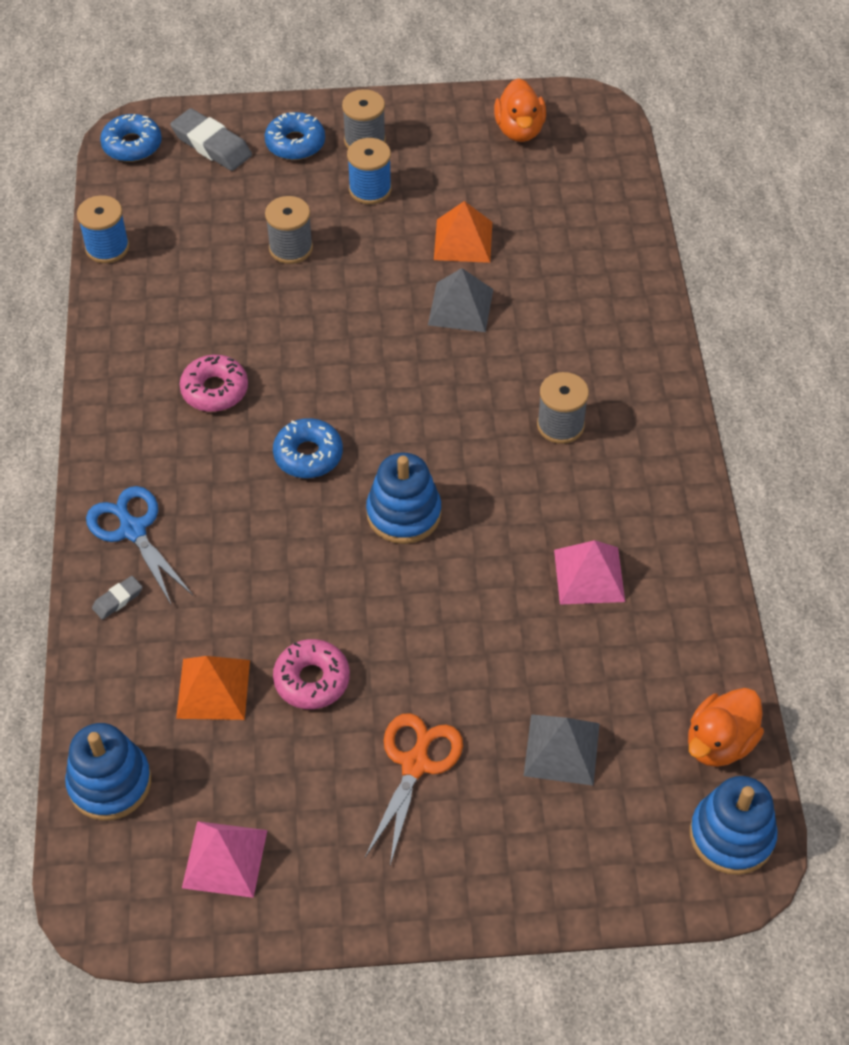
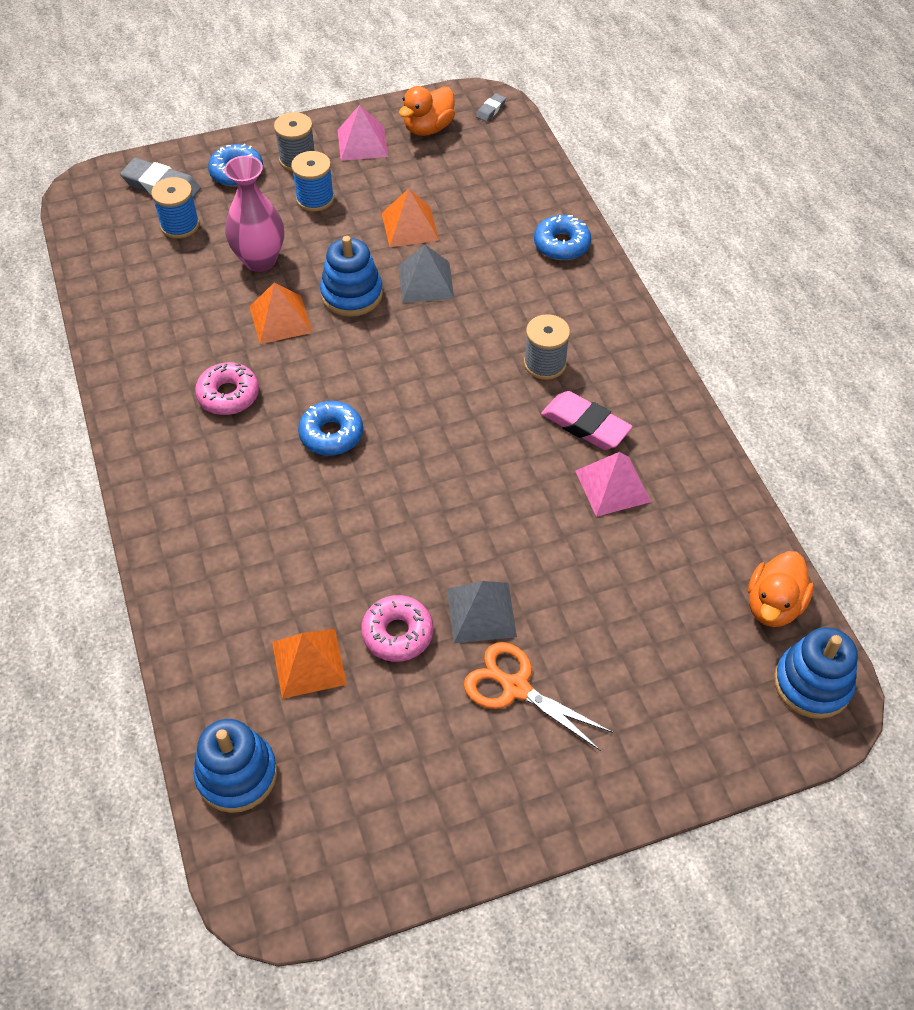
camera: 15 degrees left, 0 degrees up
blue spool [77,195,129,263] -> blue spool moved to [151,177,200,239]
blue scissors [86,486,193,606] -> none
grey eraser [92,576,143,620] -> grey eraser moved to [476,93,506,122]
blue donut [100,114,162,162] -> blue donut moved to [534,215,591,260]
pink pyramid [182,821,267,898] -> pink pyramid moved to [338,105,388,161]
grey spool [265,196,313,264] -> pink vase [224,156,284,272]
orange scissors [365,713,463,865] -> orange scissors turned 60 degrees counterclockwise [464,642,613,751]
blue stacking toy [366,453,441,544] -> blue stacking toy moved to [320,236,383,317]
orange duck [494,78,546,142] -> orange duck turned 60 degrees clockwise [399,86,455,136]
grey pyramid [524,714,600,786] -> grey pyramid moved to [447,581,517,643]
none -> orange pyramid [249,282,312,344]
none -> pink eraser [541,391,633,450]

